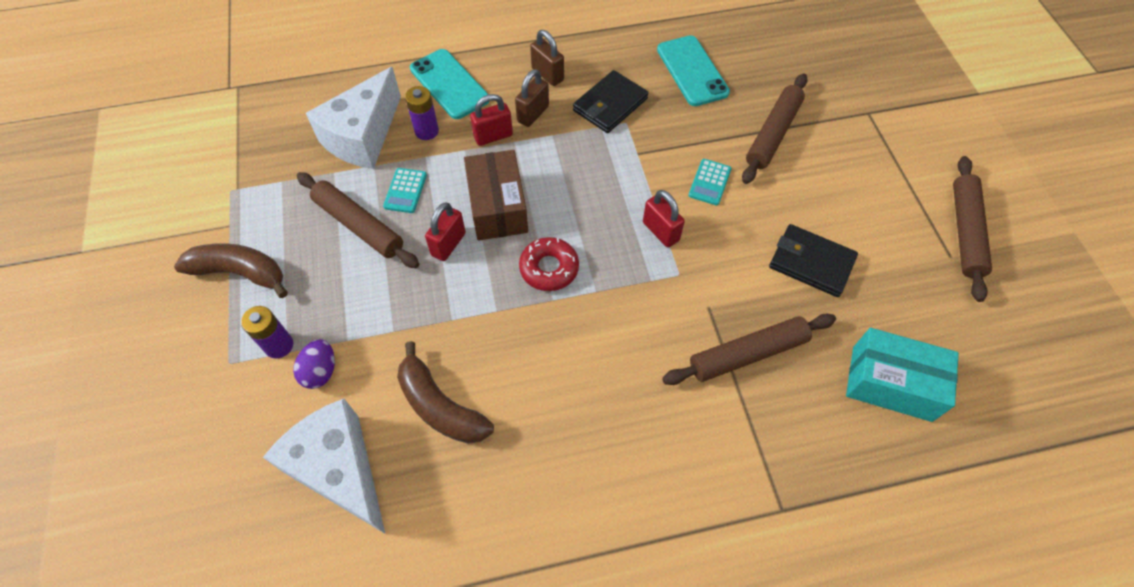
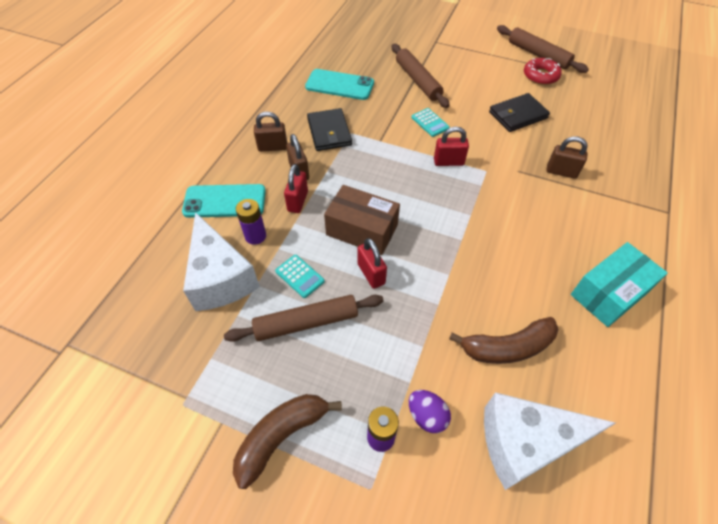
camera: 55 degrees left, 5 degrees down
red donut [519,237,579,291] -> red donut moved to [524,58,562,85]
brown rolling pin [662,314,836,385] -> brown padlock [546,136,588,179]
turquoise box [846,328,959,422] -> turquoise box moved to [571,242,668,327]

